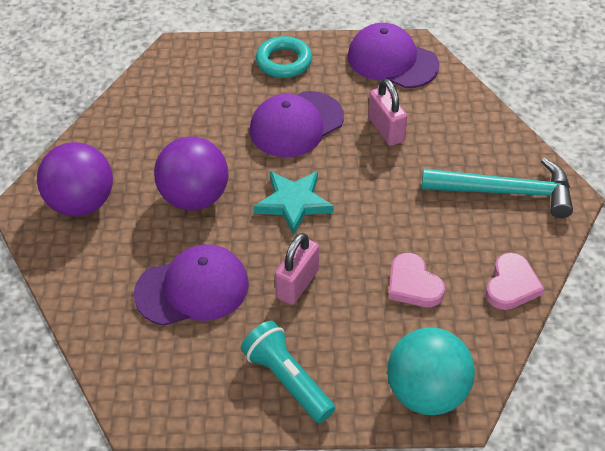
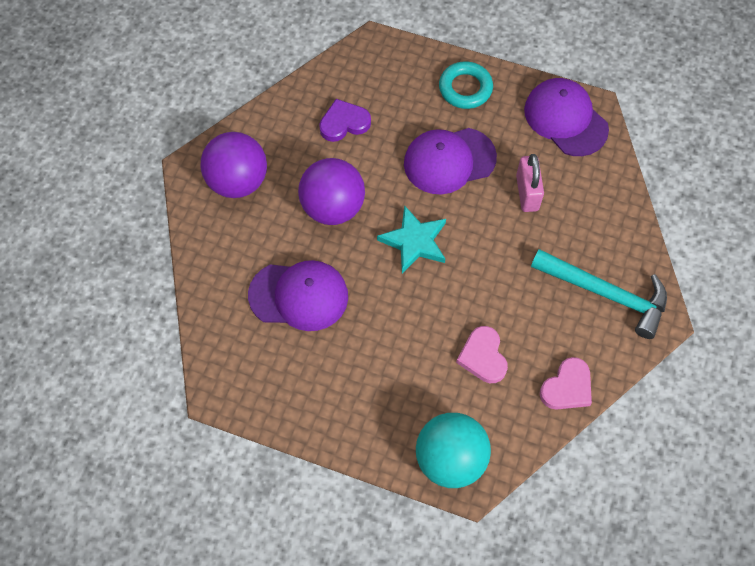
camera: 20 degrees right, 15 degrees up
turquoise flashlight [241,321,335,423] -> none
pink padlock [275,233,319,305] -> none
none -> purple heart [319,99,371,142]

